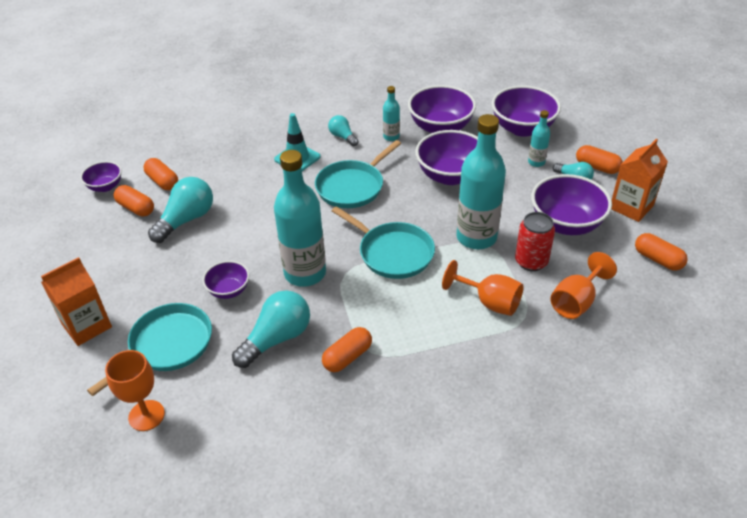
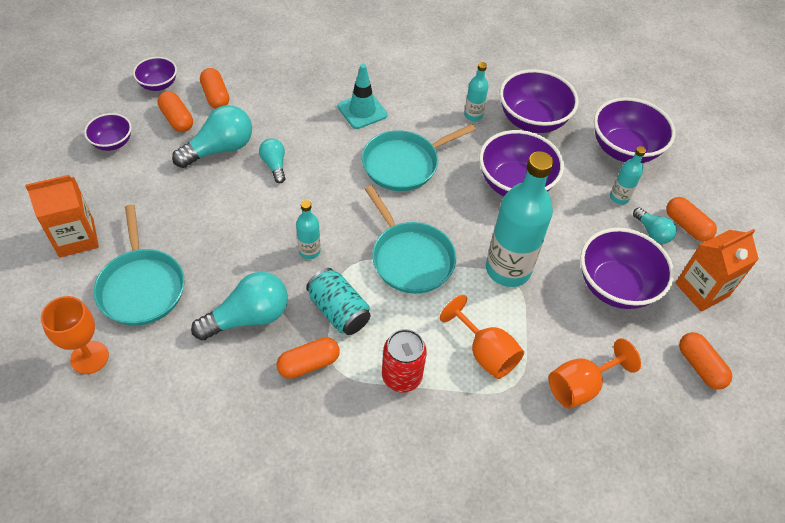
camera: 15 degrees right, 10 degrees up
turquoise pan [87,303,212,396] -> turquoise pan turned 105 degrees clockwise [94,204,184,326]
purple bowl [202,261,249,299] -> purple bowl moved to [84,113,132,151]
turquoise bottle [274,150,326,287] -> turquoise bottle [296,200,321,259], size x0.47
turquoise light bulb [328,115,359,146] -> turquoise light bulb moved to [259,138,285,183]
red can [515,212,555,271] -> red can moved to [382,329,427,392]
none -> turquoise can [306,268,371,335]

